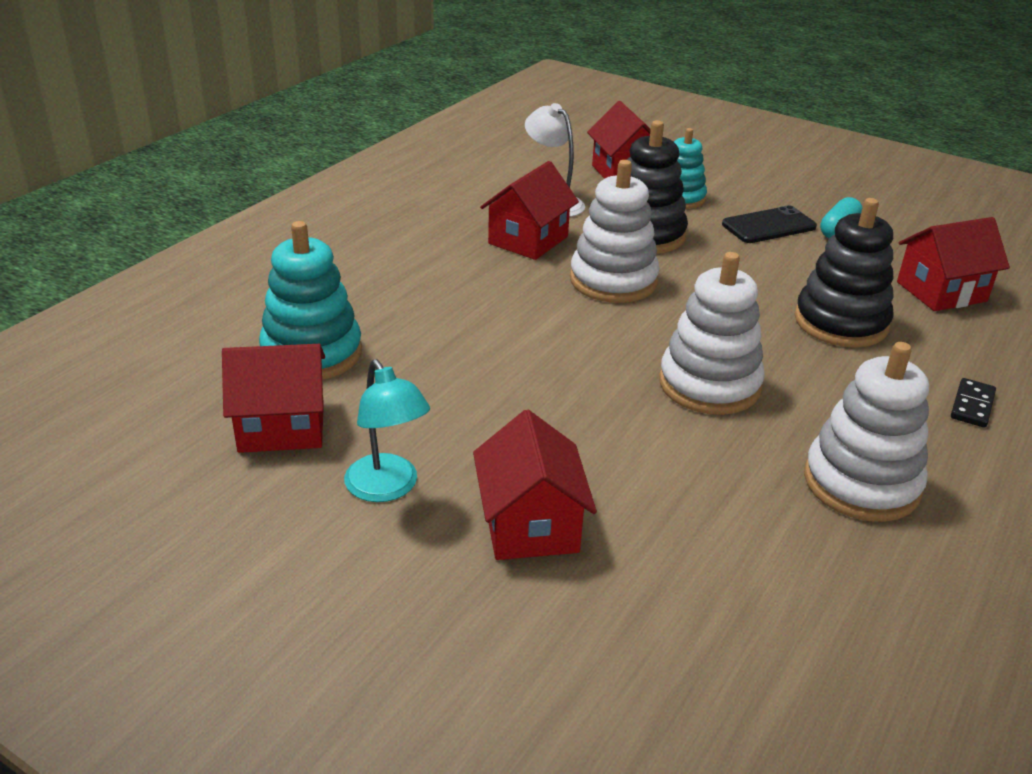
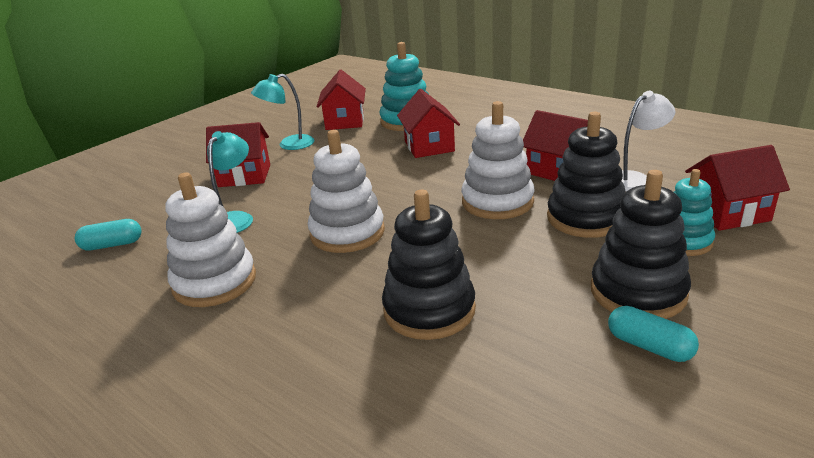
camera: 100 degrees right, 5 degrees down
black phone [722,205,817,243] -> black stacking toy [591,170,691,319]
red house [897,217,1010,311] -> red house moved to [397,89,460,158]
black domino [951,378,996,428] -> none
none -> turquoise capsule [75,219,142,251]
none -> turquoise lamp [207,131,253,233]

